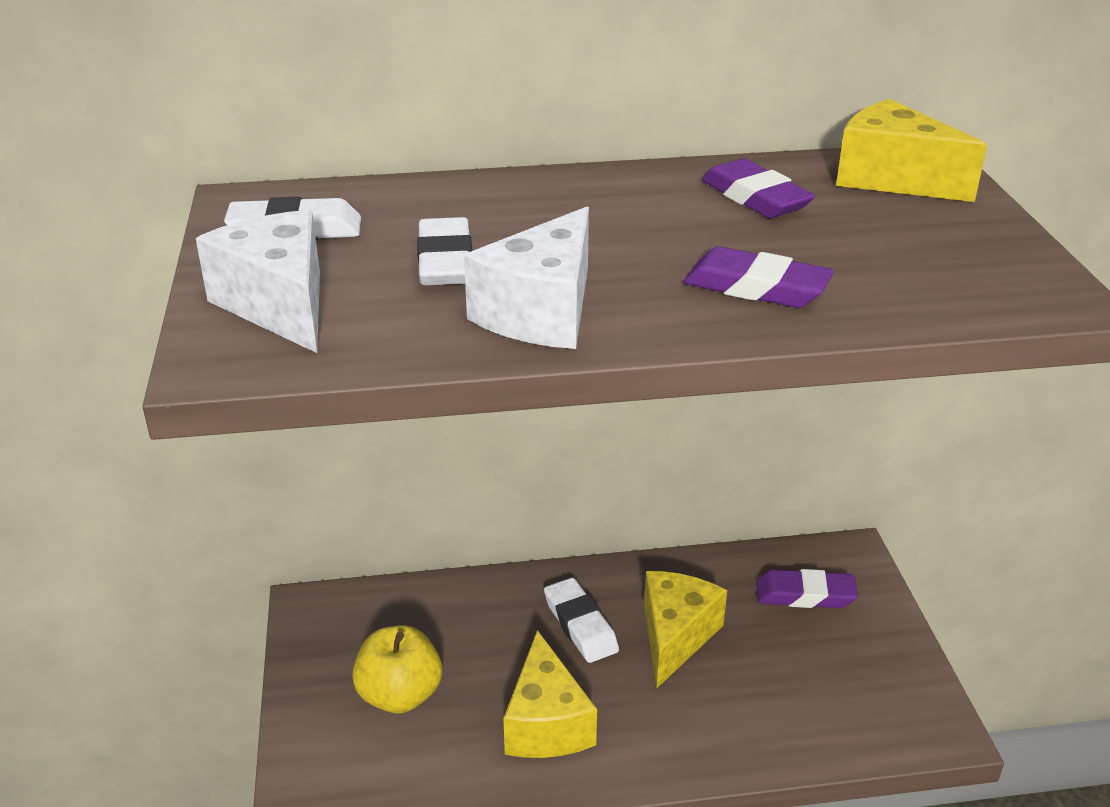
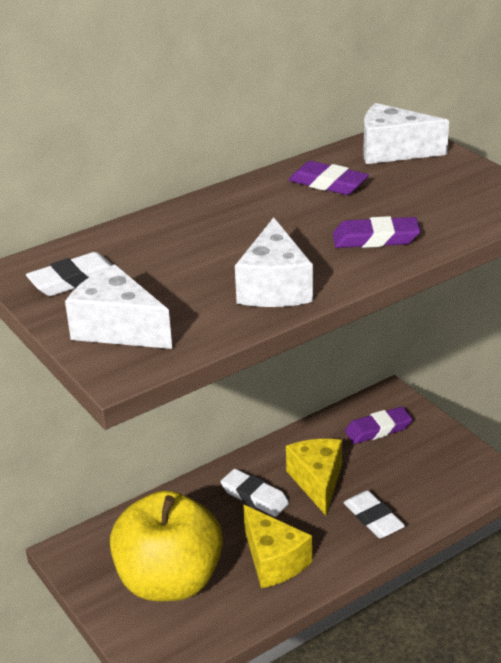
camera: 25 degrees left, 0 degrees up
yellow apple [352,625,442,713] -> yellow apple [110,490,223,601], size x1.78
white eraser [417,217,472,285] -> white eraser moved to [343,490,405,538]
yellow cheese [836,99,987,202] -> white cheese [363,103,449,164]

